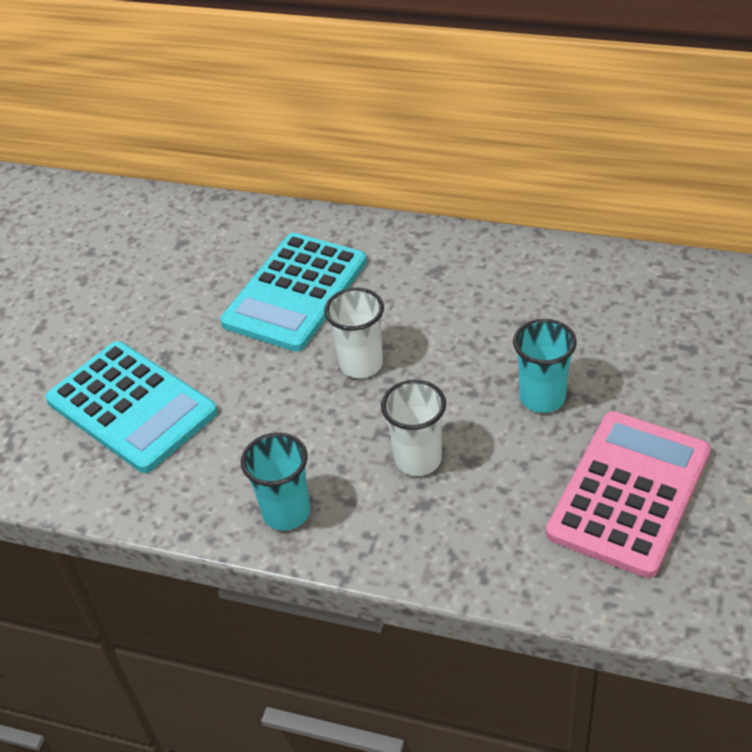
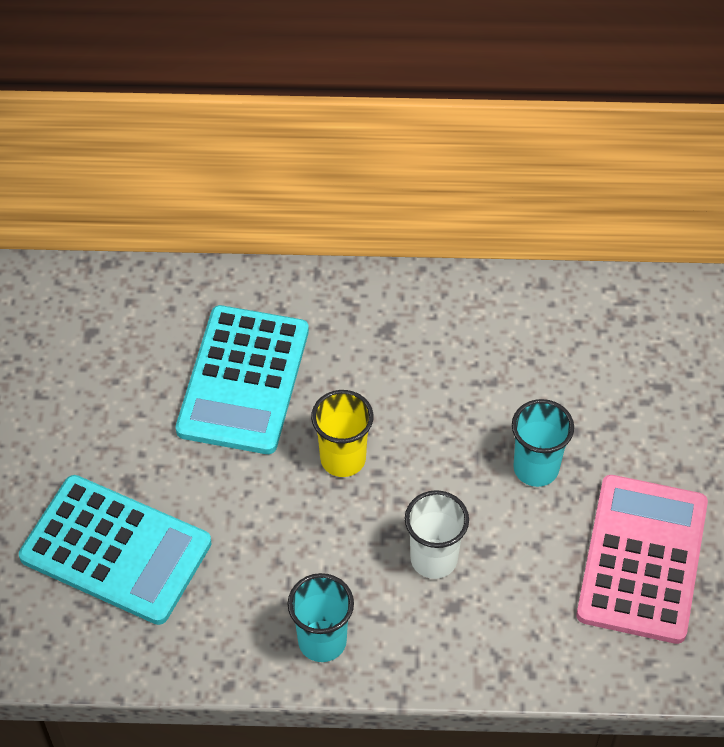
camera: 20 degrees left, 10 degrees up
white cup [324,288,384,378] -> yellow cup [311,390,374,477]

